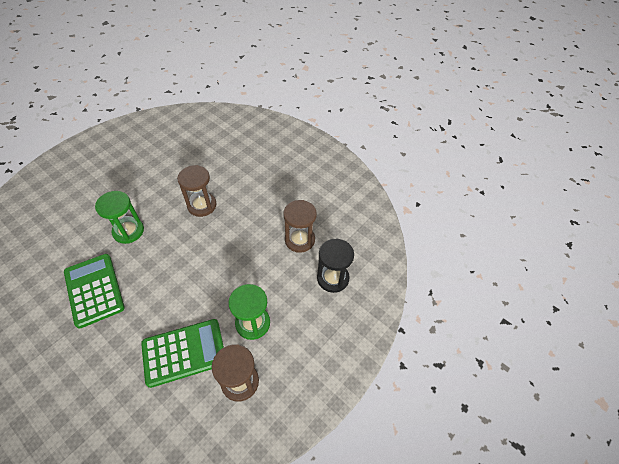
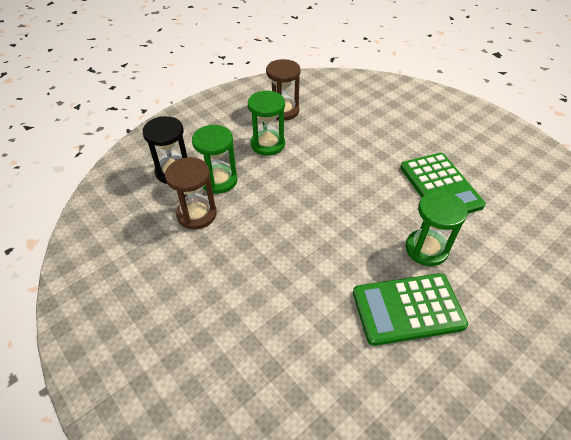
camera: 170 degrees left, 5 degrees down
green calculator [141,319,224,388] -> green calculator moved to [353,273,468,346]
brown hourglass [177,165,216,217] -> none
none -> green hourglass [192,125,238,194]

